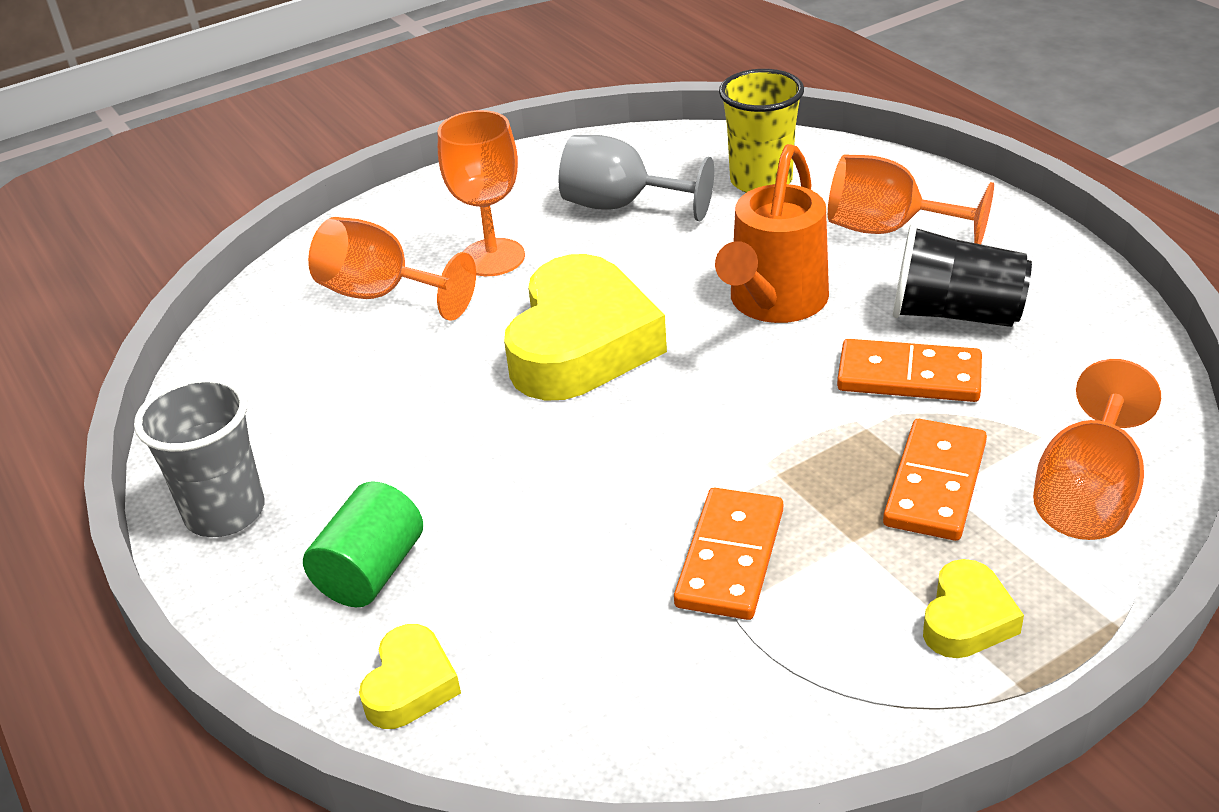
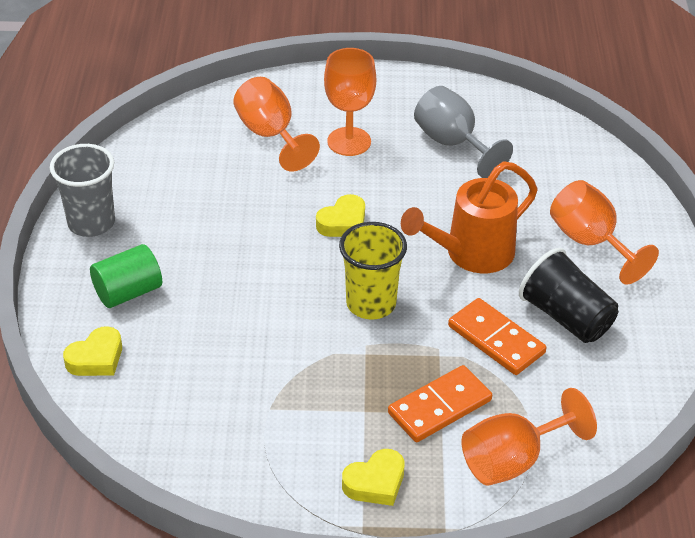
camera: 30 degrees right, 5 degrees up
yellow heart [504,254,667,401] -> yellow heart [316,194,365,237], size x0.47
orange domino [674,488,783,620] -> none
yellow cup [719,69,804,193] -> yellow cup moved to [339,222,407,319]

